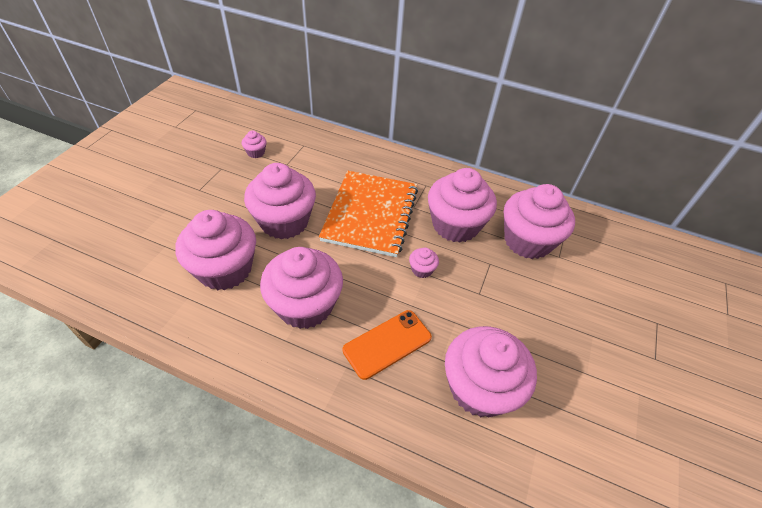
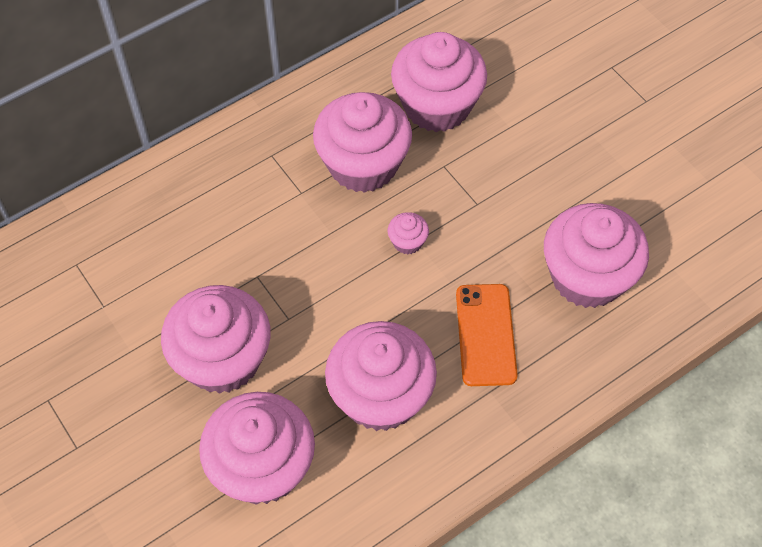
camera: 55 degrees left, 10 degrees up
pink cupcake [242,130,267,158] -> none
orange notebook [319,171,418,257] -> none

